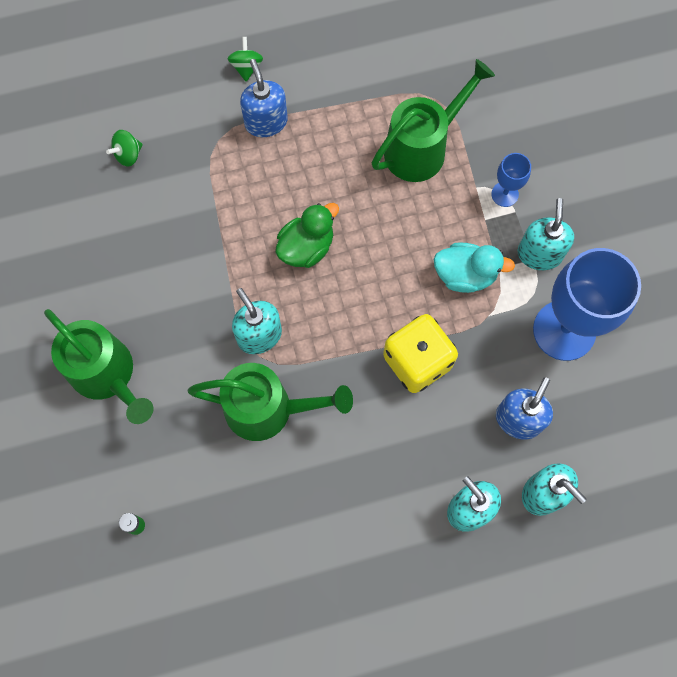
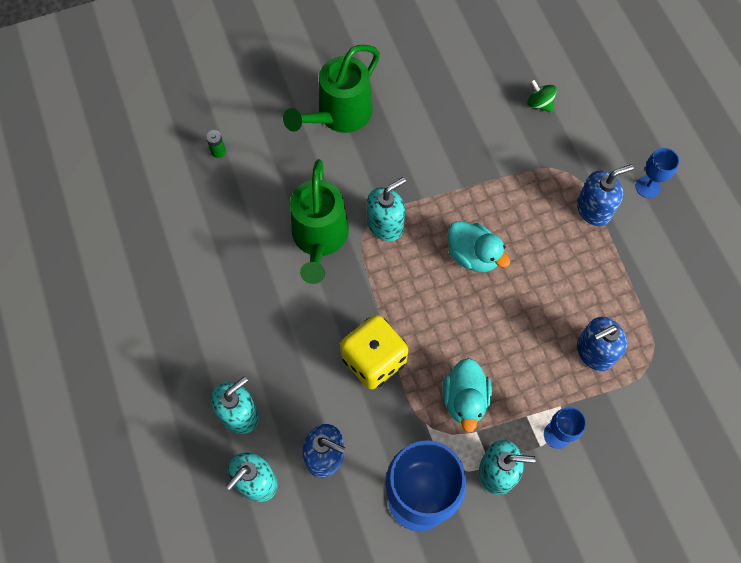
camera: 85 degrees right, 5 degrees down
green spinning top [228,37,263,82] -> blue goblet [636,148,679,198]
green duck [276,203,339,268] -> turquoise duck [448,221,510,273]
green watering can [372,59,495,182] -> blue soap dispenser [577,317,627,371]

